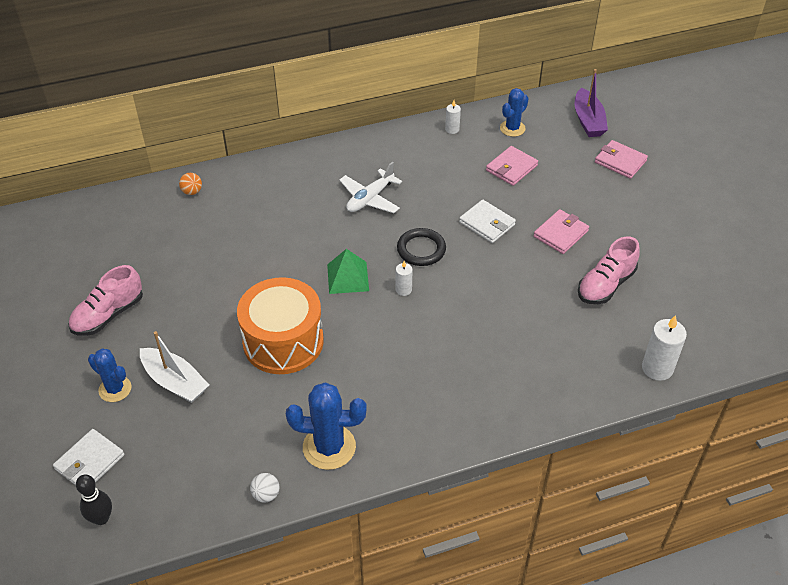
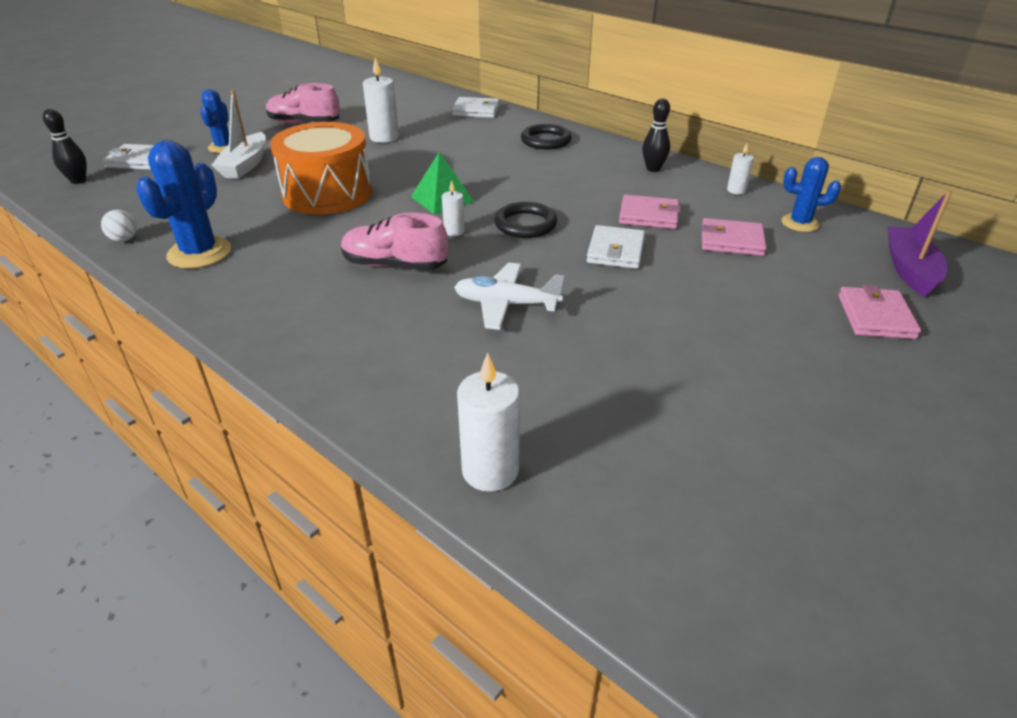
camera: 60 degrees right, 10 degrees down
orange ball [179,173,202,195] -> white wallet [452,97,500,118]
blue cactus [286,382,367,470] -> blue cactus turned 45 degrees clockwise [136,140,231,269]
white plane [339,162,402,213] -> white plane moved to [454,262,564,330]
pink wallet [533,209,589,254] -> pink wallet moved to [619,194,681,229]
purple boat [575,69,608,137] -> purple boat turned 135 degrees clockwise [887,190,952,297]
pink shoe [578,236,640,304] -> pink shoe moved to [341,213,448,271]
none -> white candle [363,57,399,143]
none -> black ring [521,124,572,150]
none -> black bowling pin [642,98,670,172]

